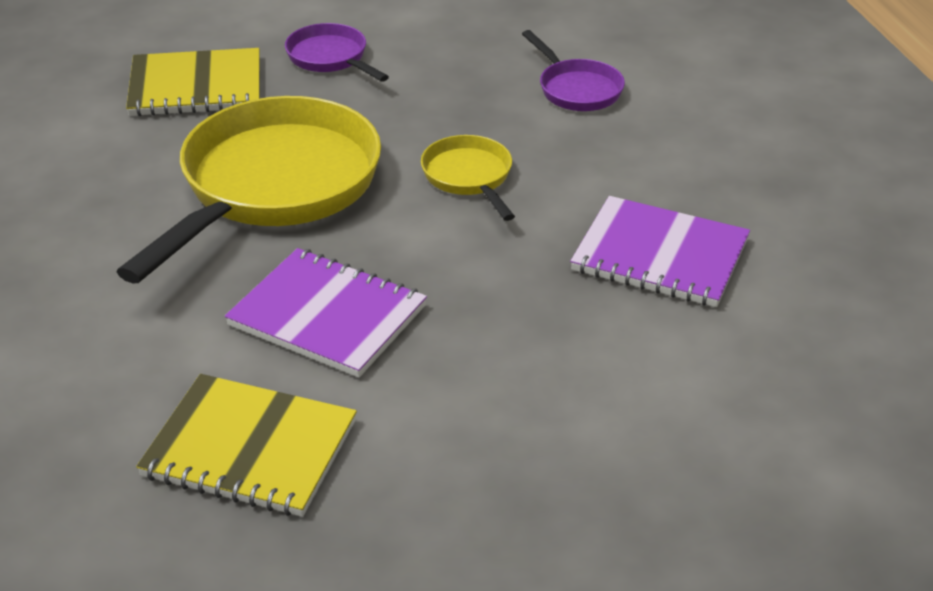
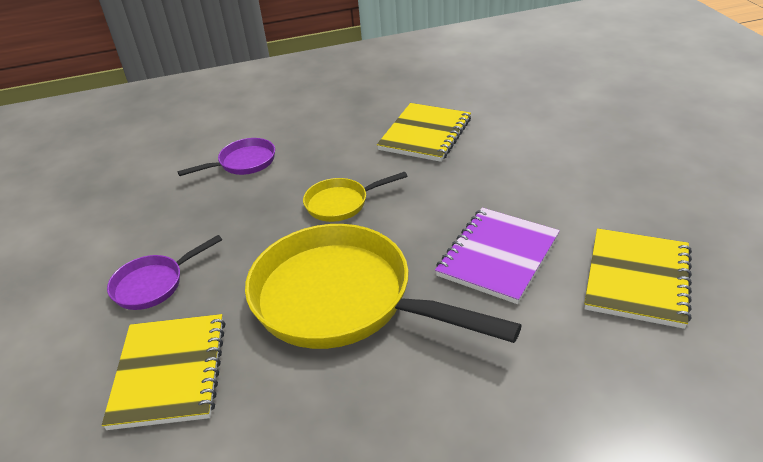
camera: 85 degrees left, 0 degrees up
purple notebook [570,196,750,307] -> yellow notebook [377,103,471,162]

